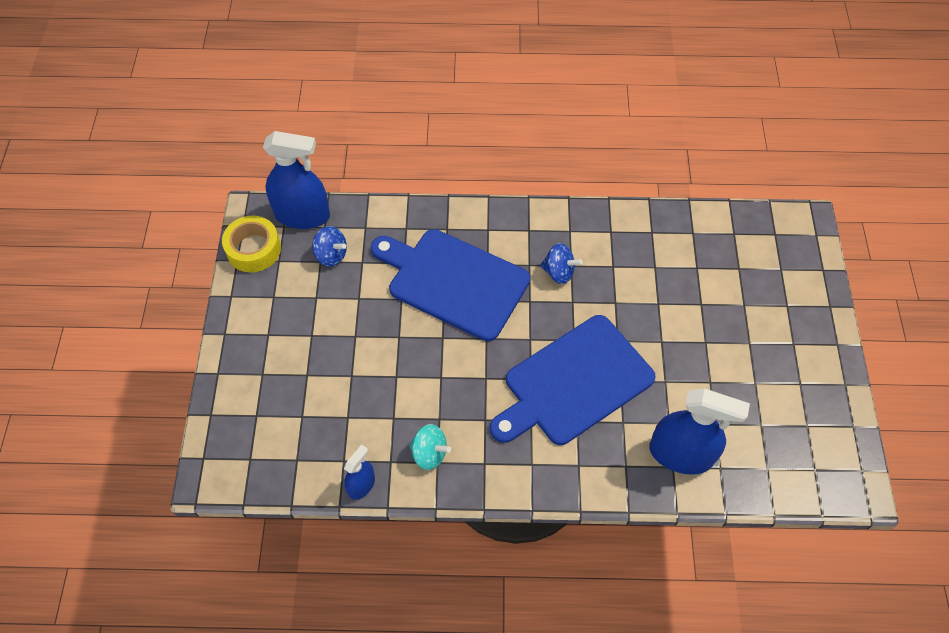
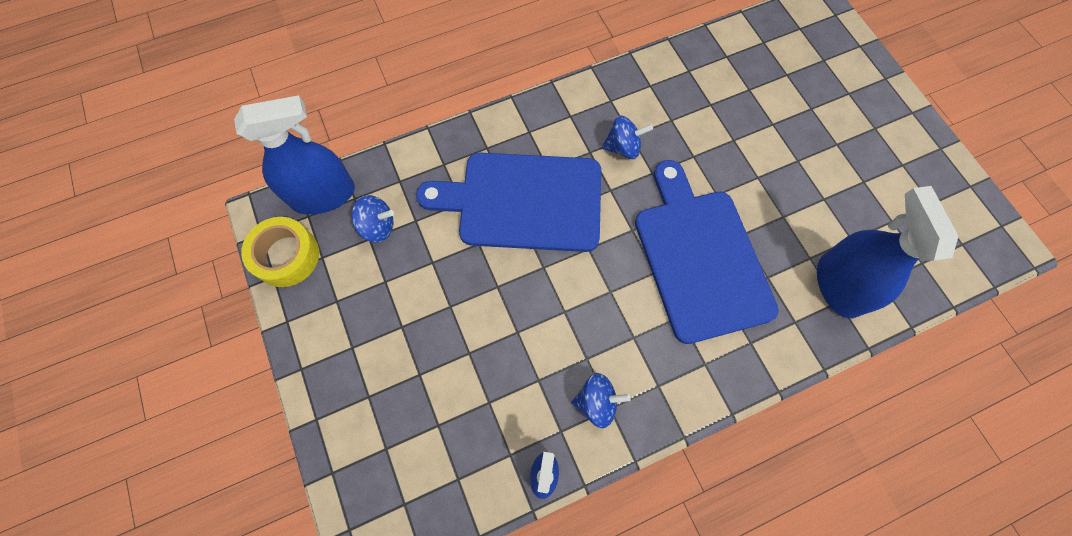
camera: 25 degrees left, 10 degrees up
turquoise spinning top [409,424,451,470] -> blue spinning top [571,373,631,428]
blue cutting board [490,315,656,445] -> blue cutting board turned 135 degrees clockwise [635,160,779,344]
blue spray bottle [649,388,750,475] -> blue spray bottle turned 90 degrees counterclockwise [817,186,958,318]

